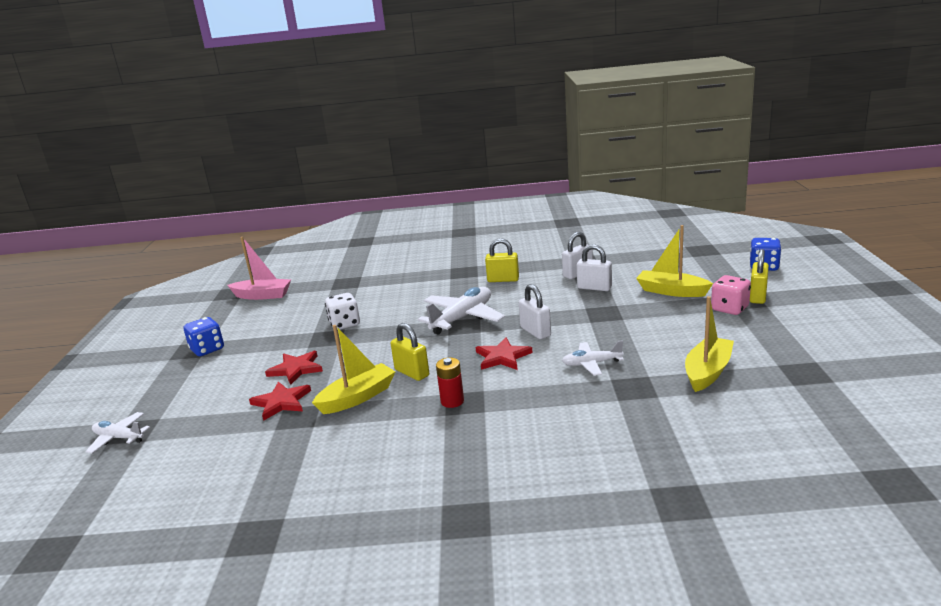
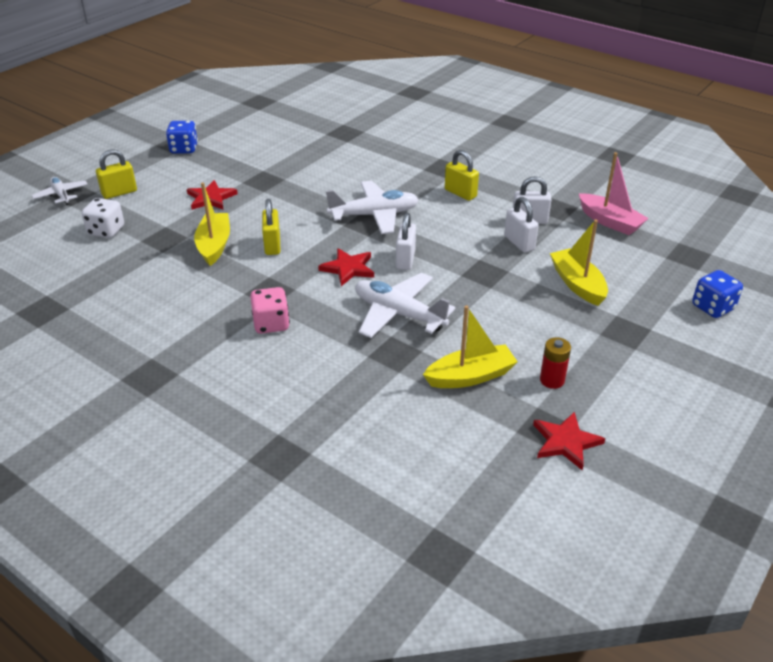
camera: 35 degrees right, 15 degrees up
pink boat [227,237,291,300] -> pink boat moved to [579,152,649,235]
red star [249,382,311,421] -> red star moved to [533,412,605,470]
yellow boat [312,325,396,414] -> yellow boat turned 90 degrees counterclockwise [194,182,230,266]
white dice [325,293,360,330] -> white dice moved to [82,198,124,238]
red battery [436,358,464,408] -> red battery moved to [540,337,571,389]
white plane [562,340,624,376] -> white plane [355,273,456,338], size x1.74
pink dice [711,275,751,315] -> pink dice moved to [250,287,290,334]
yellow padlock [750,249,769,304] -> yellow padlock moved to [96,149,137,199]

